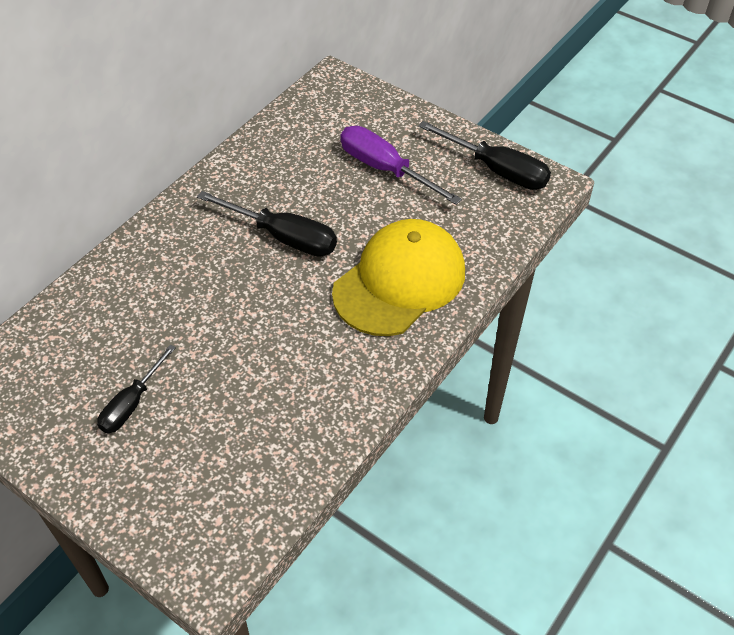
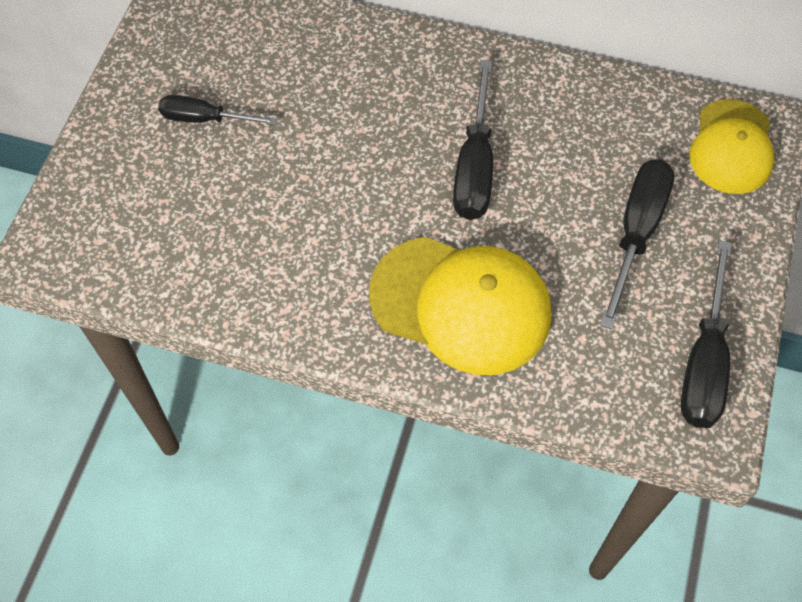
camera: 70 degrees right, 10 degrees up
purple screwdriver [340,126,462,205] -> black screwdriver [600,159,675,329]
none -> yellow cap [689,99,775,194]

